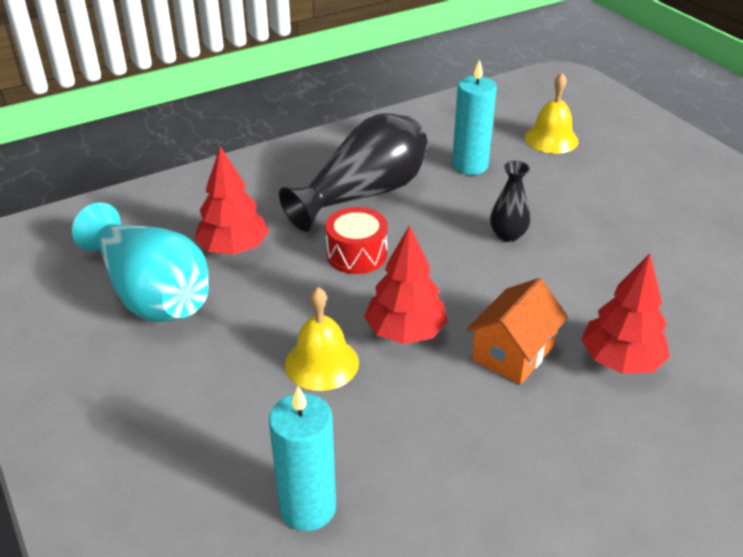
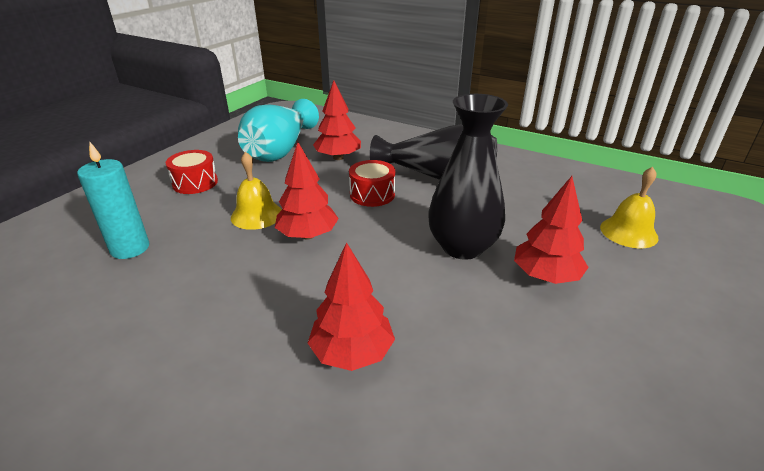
camera: 60 degrees right, 5 degrees down
turquoise candle [452,60,497,175] -> none
orange house [466,278,568,385] -> none
black vase [490,161,530,242] -> black vase [428,94,508,260], size x2.05
none -> red drum [166,150,218,194]
none -> red tree [514,176,589,284]

